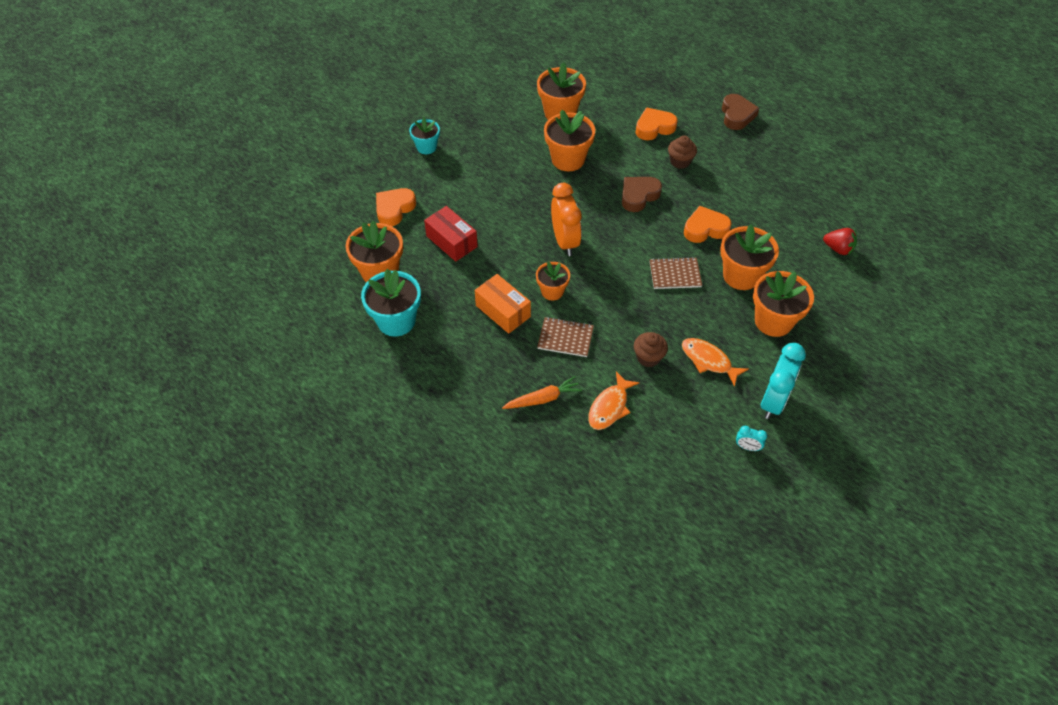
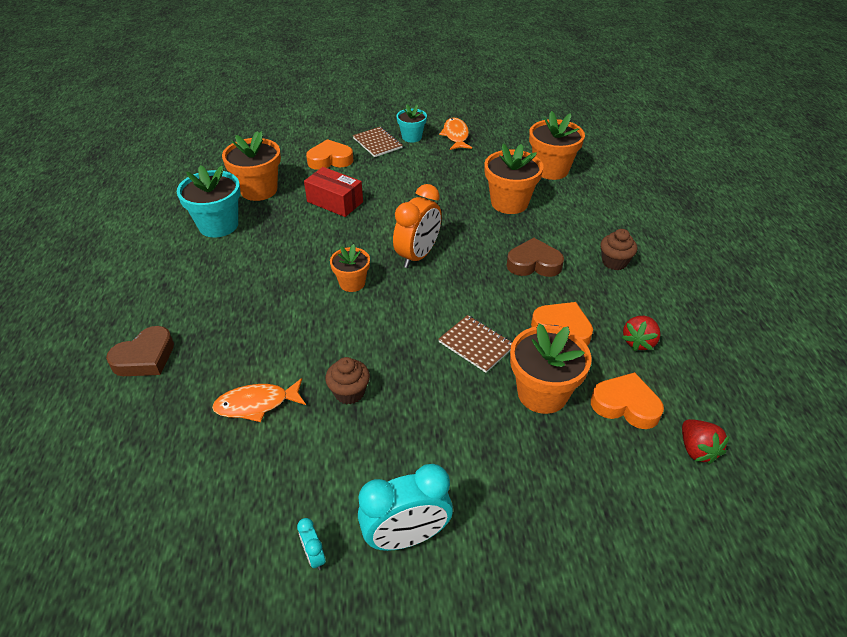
camera: 45 degrees right, 10 degrees down
red box [424,206,478,262] -> red box turned 60 degrees counterclockwise [304,167,363,217]
orange box [475,274,531,334] -> none
orange carrot [502,376,582,409] -> none
brown notebook [537,317,594,357] -> brown notebook moved to [353,127,403,157]
orange heart [635,107,678,140] -> orange heart moved to [591,372,664,429]
orange fish [682,338,749,387] -> orange fish moved to [439,118,472,150]
brown heart [722,94,759,130] -> brown heart moved to [106,326,174,376]
orange flower pot [753,271,814,337] -> none
none -> red strawberry [622,316,661,351]

